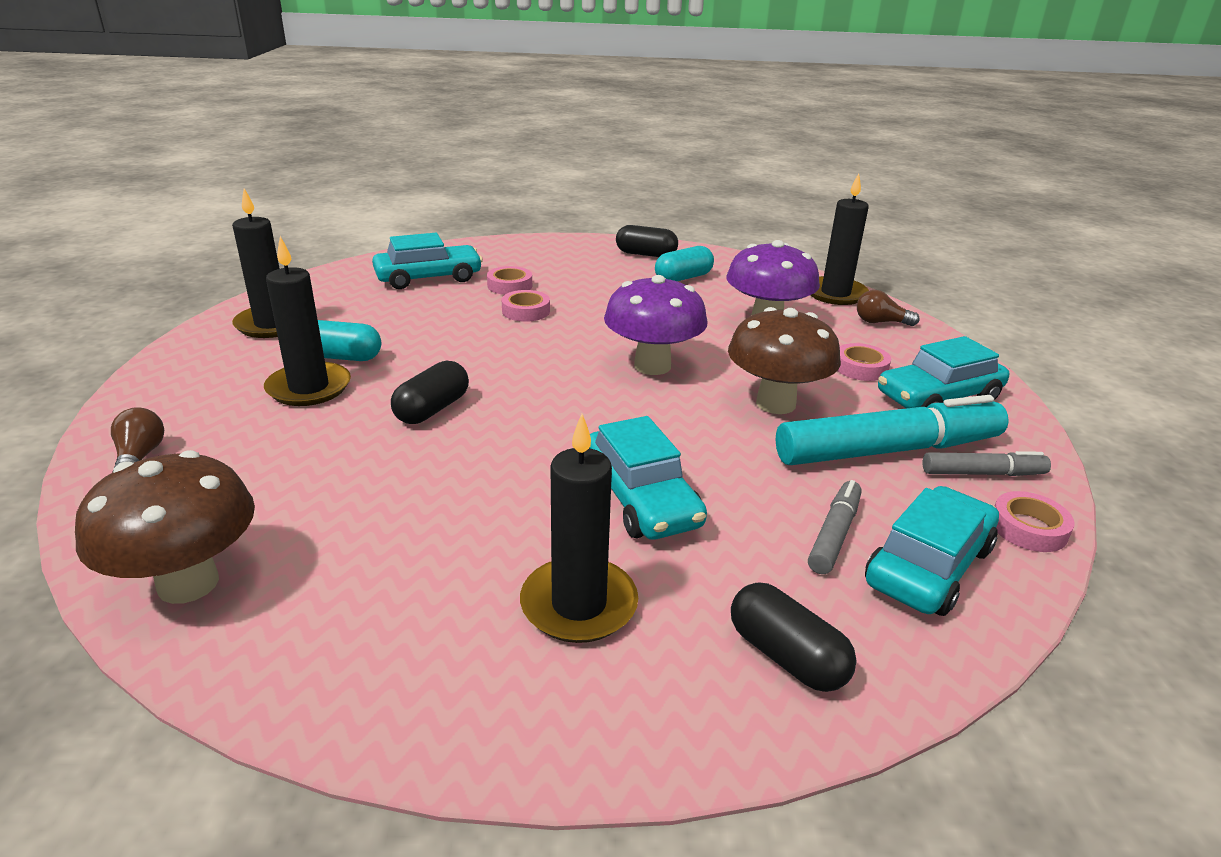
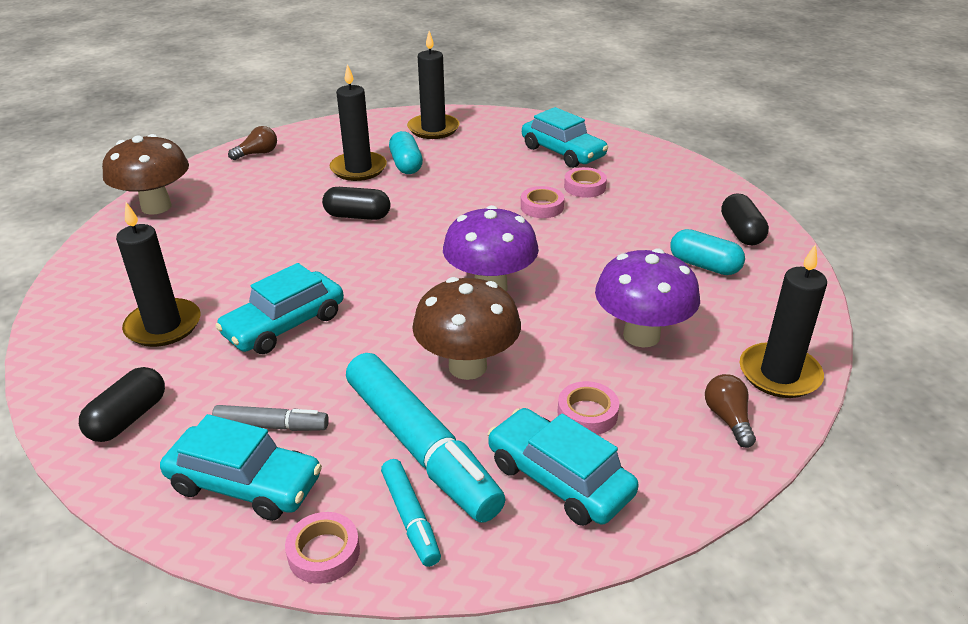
camera: 70 degrees right, 5 degrees up
grey marker [923,451,1051,476] -> turquoise marker [381,459,441,567]

